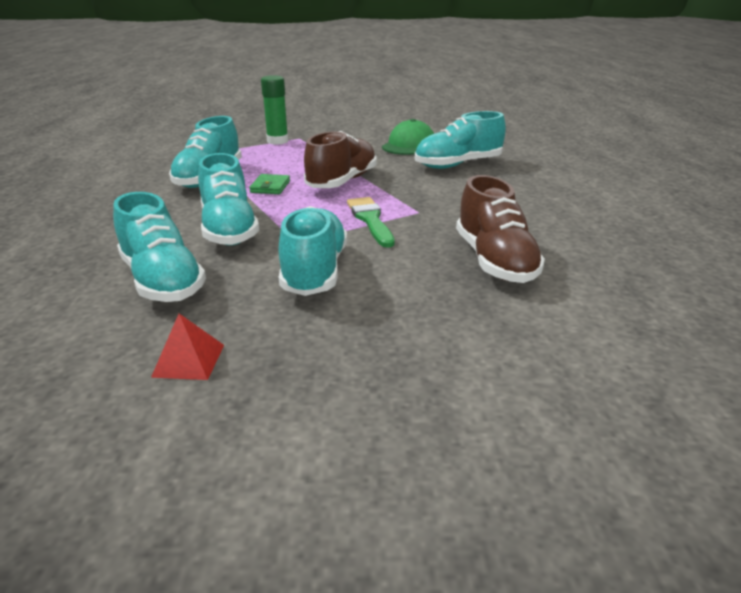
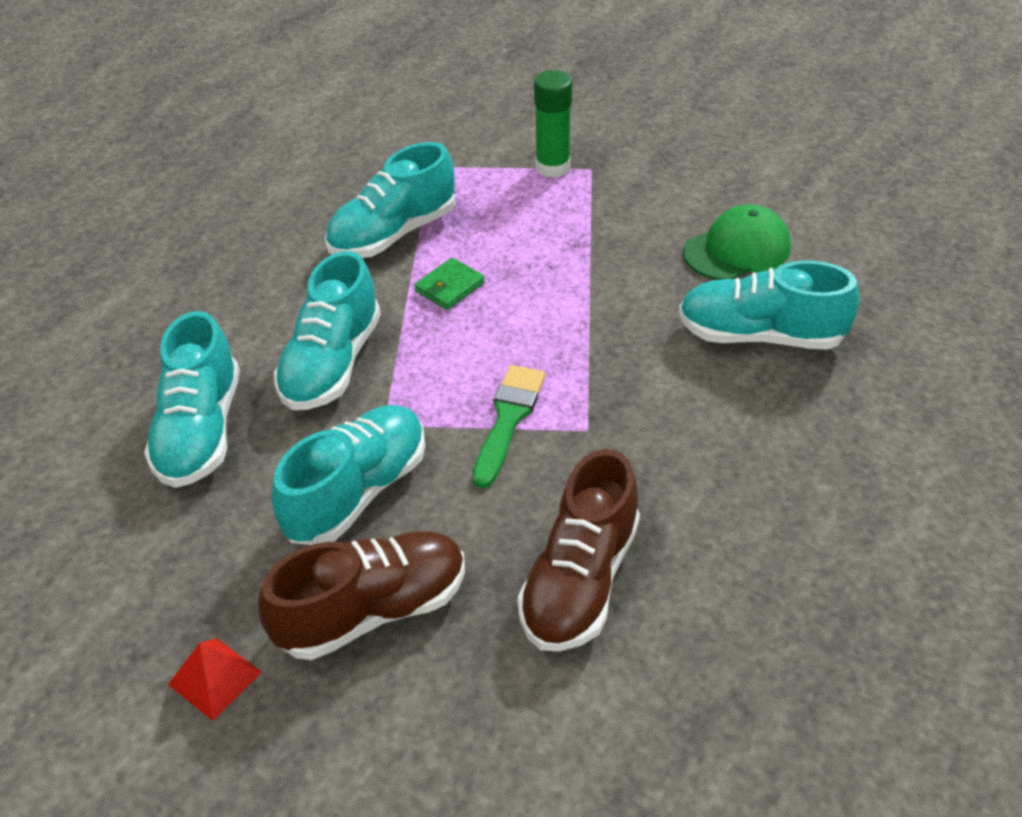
camera: 35 degrees right, 15 degrees up
red pyramid [151,314,224,380] -> red pyramid moved to [168,638,262,721]
brown shoe [304,131,376,188] -> brown shoe moved to [258,531,465,660]

